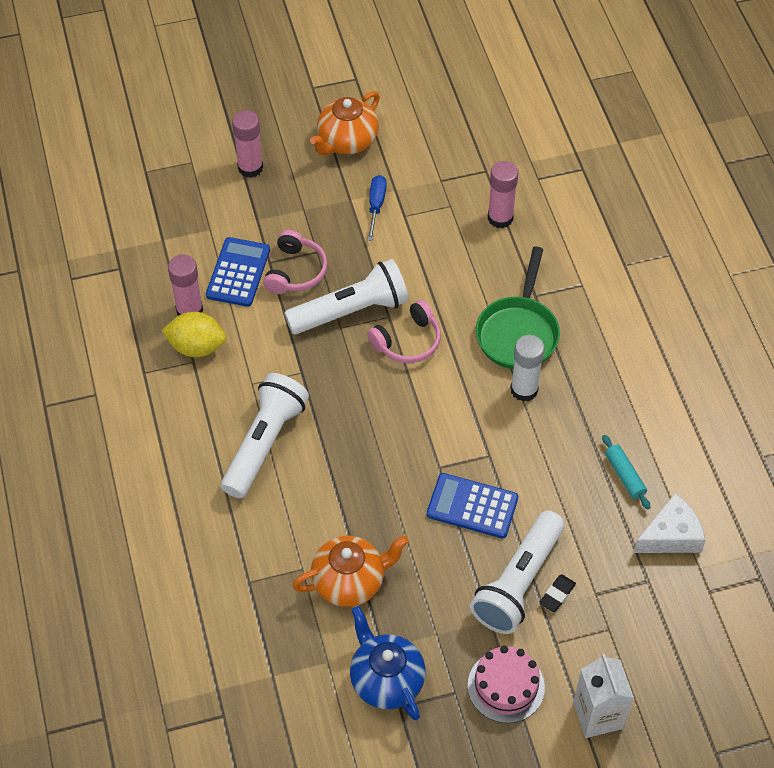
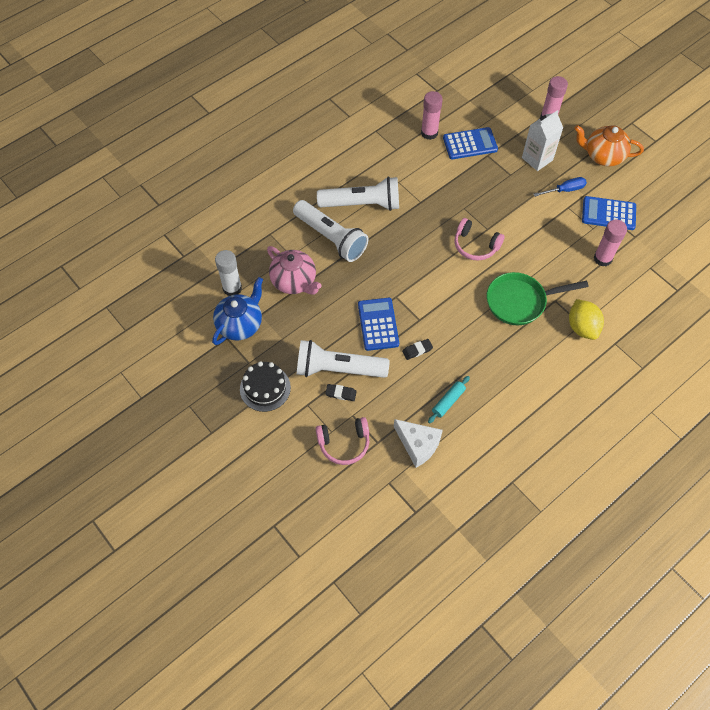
camera: 65 degrees right, 5 degrees up
yellow lemon [161,312,226,357] -> yellow lemon moved to [569,299,604,340]
pink headphones [263,230,328,294] -> pink headphones moved to [316,417,369,465]
white flashlight [284,259,409,334] -> white flashlight moved to [293,200,368,262]
orange teapot [292,536,409,607] -> pink teapot [267,246,322,294]
pink cake [468,645,545,723] -> black cake [240,361,291,412]
white glue stick [510,335,544,401] -> white glue stick moved to [215,250,242,296]
white carton [573,654,634,738] -> white carton moved to [522,110,563,171]
none -> black eraser [402,339,433,360]
none -> blue calculator [582,196,636,230]

